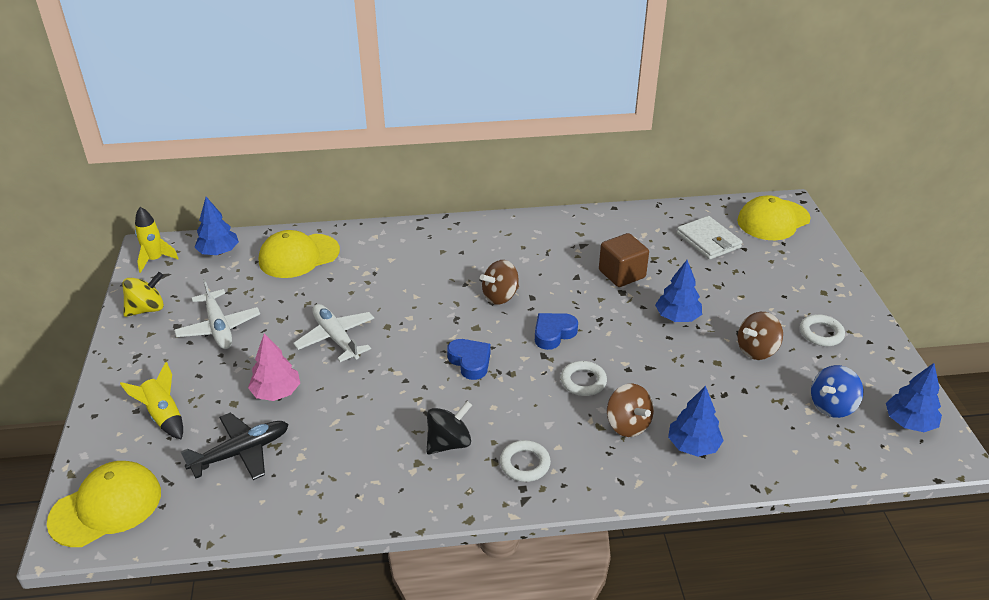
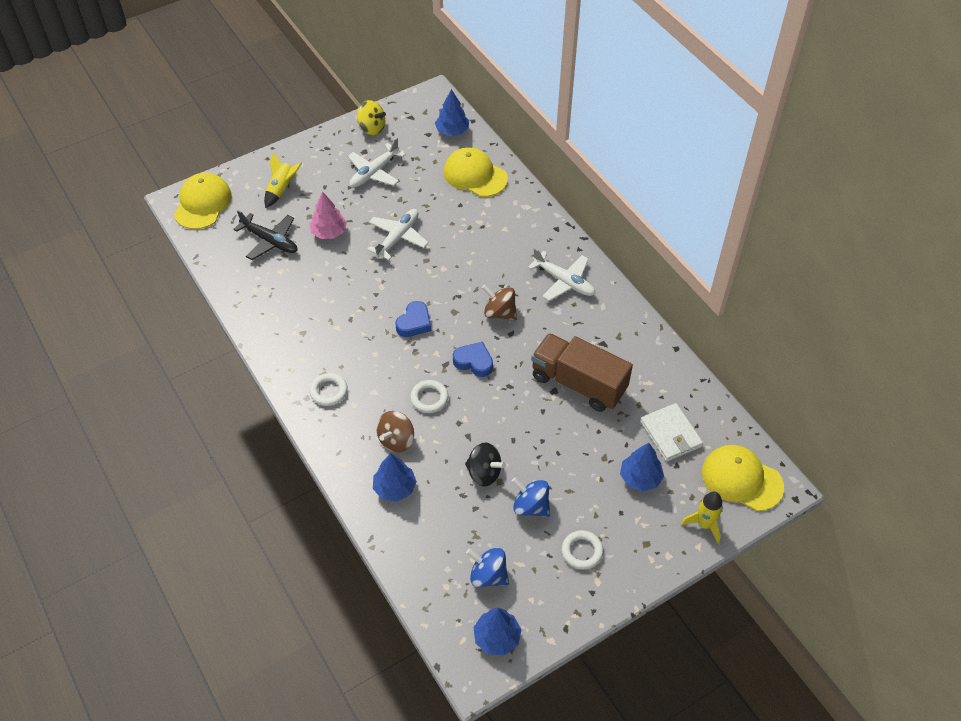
camera: 65 degrees right, 15 degrees up
yellow cap [47,461,161,547] -> yellow cap turned 105 degrees counterclockwise [174,173,232,229]
yellow rocket [135,207,179,273] -> yellow rocket moved to [681,492,723,543]
black spinning top [427,401,472,454] -> black spinning top moved to [465,443,506,487]
brown cube [599,233,649,287] -> brown truck [531,333,633,412]
blue tree [655,260,702,322] -> blue tree moved to [620,443,664,492]
white wallet [677,216,742,260] -> white wallet turned 60 degrees counterclockwise [640,403,703,462]
brown spinning top [738,312,783,360] -> blue spinning top [512,477,550,517]
none -> white plane [528,248,595,301]

